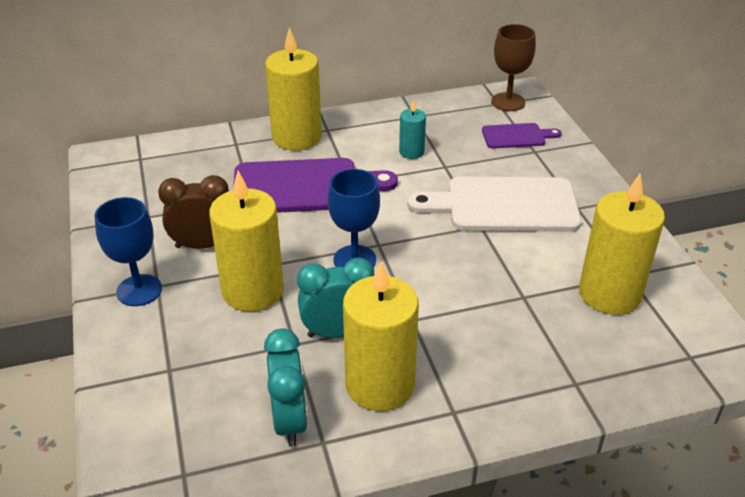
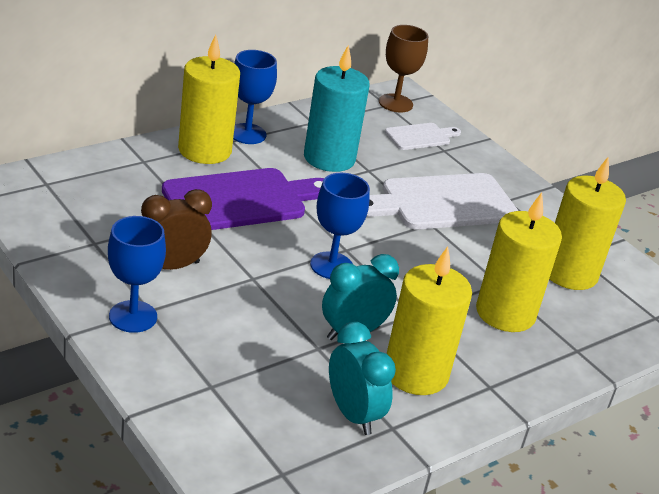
camera: 25 degrees left, 5 degrees down
yellow candle [209,171,284,312] -> yellow candle moved to [476,192,562,332]
turquoise candle [399,100,426,159] -> turquoise candle [304,44,370,172], size x2.01
purple cutting board [482,123,562,149] -> white cutting board [385,123,461,150]
none -> blue goblet [233,50,277,144]

